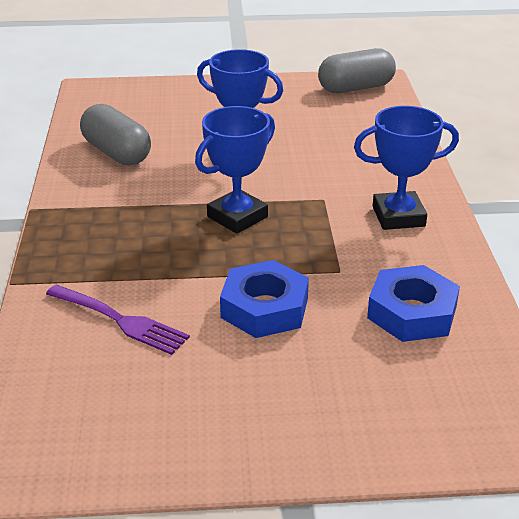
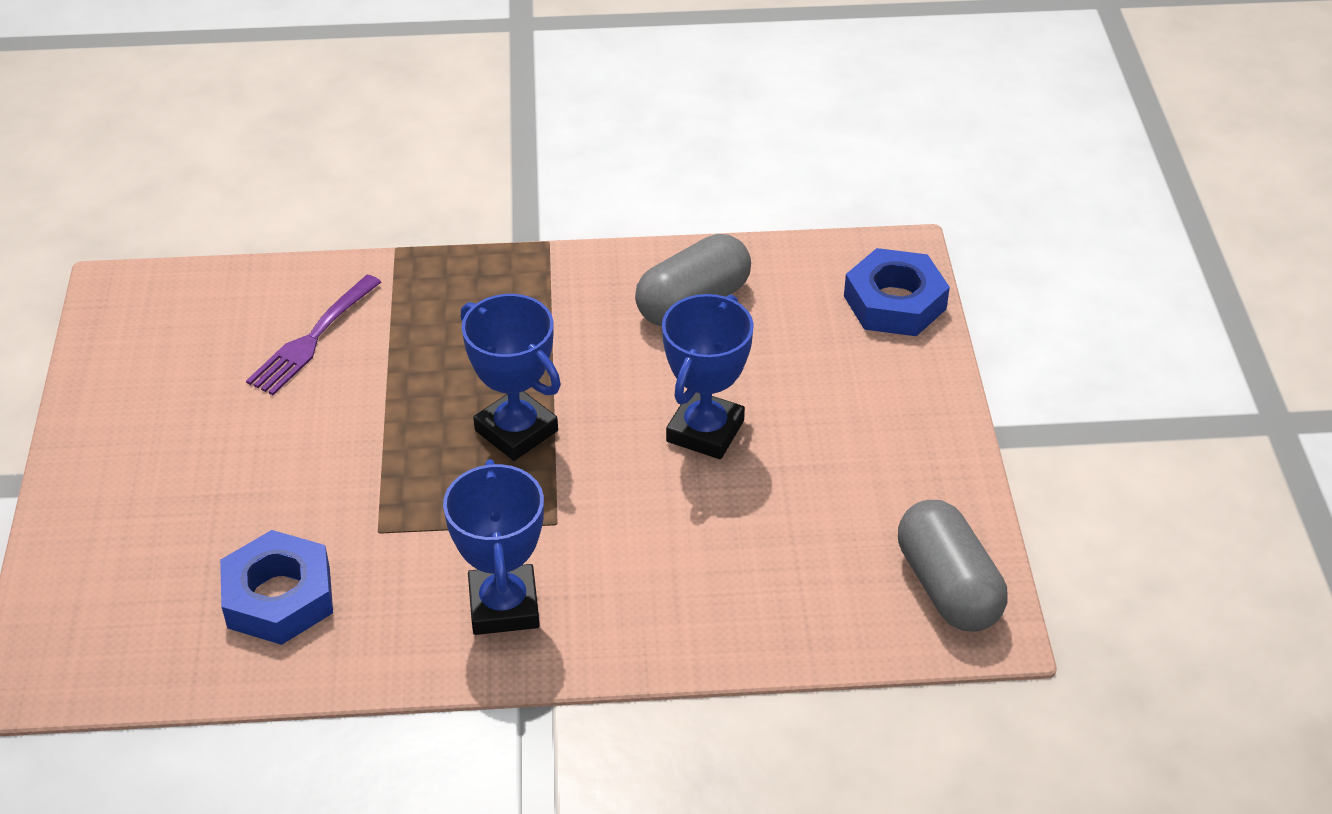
camera: 90 degrees right, 10 degrees up
blue nut [220,260,309,338] -> blue nut moved to [844,248,950,336]

